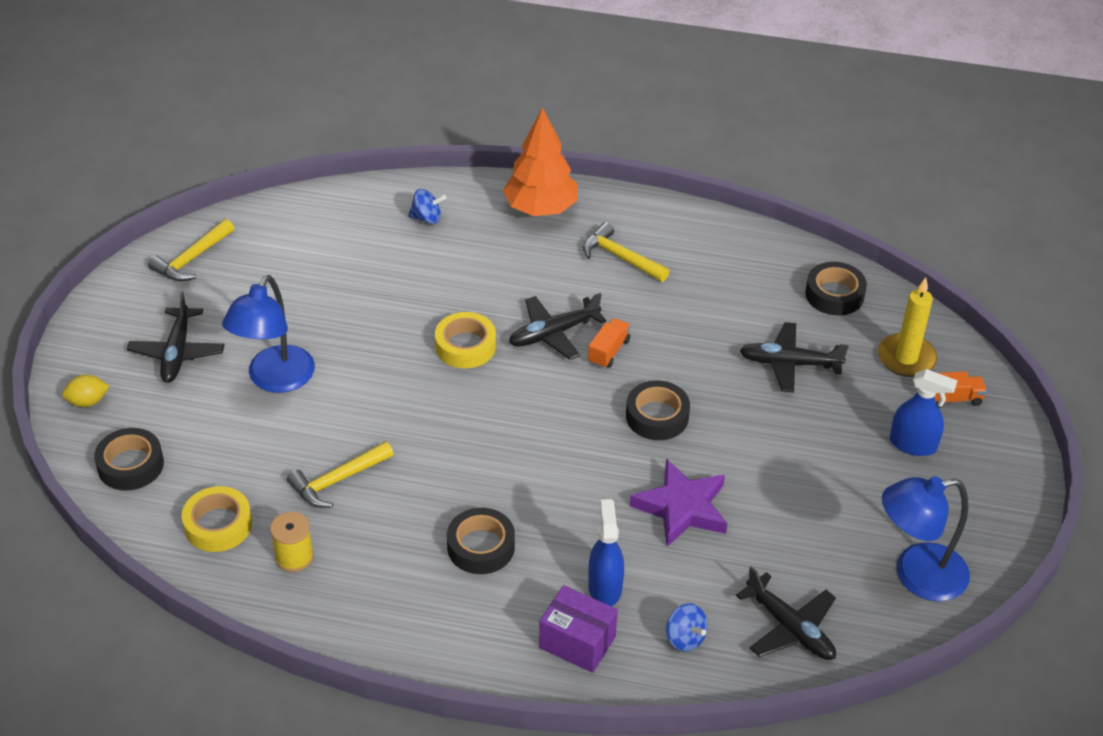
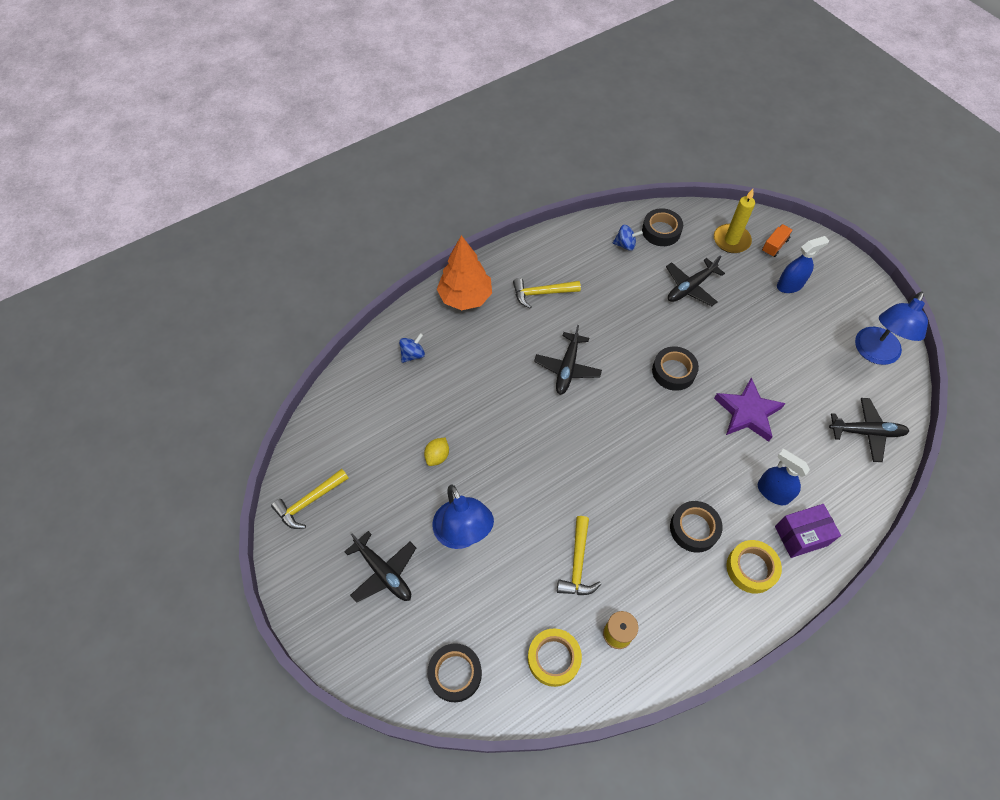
camera: 45 degrees left, 15 degrees up
yellow lemon [62,375,109,407] -> yellow lemon moved to [424,437,449,466]
yellow hammer [148,219,234,282] -> yellow hammer turned 60 degrees clockwise [271,469,349,529]
yellow tape [435,312,496,369] -> yellow tape moved to [726,540,782,594]
orange truck [588,318,631,368] -> none
blue spinning top [666,603,708,652] -> blue spinning top moved to [613,225,643,251]

